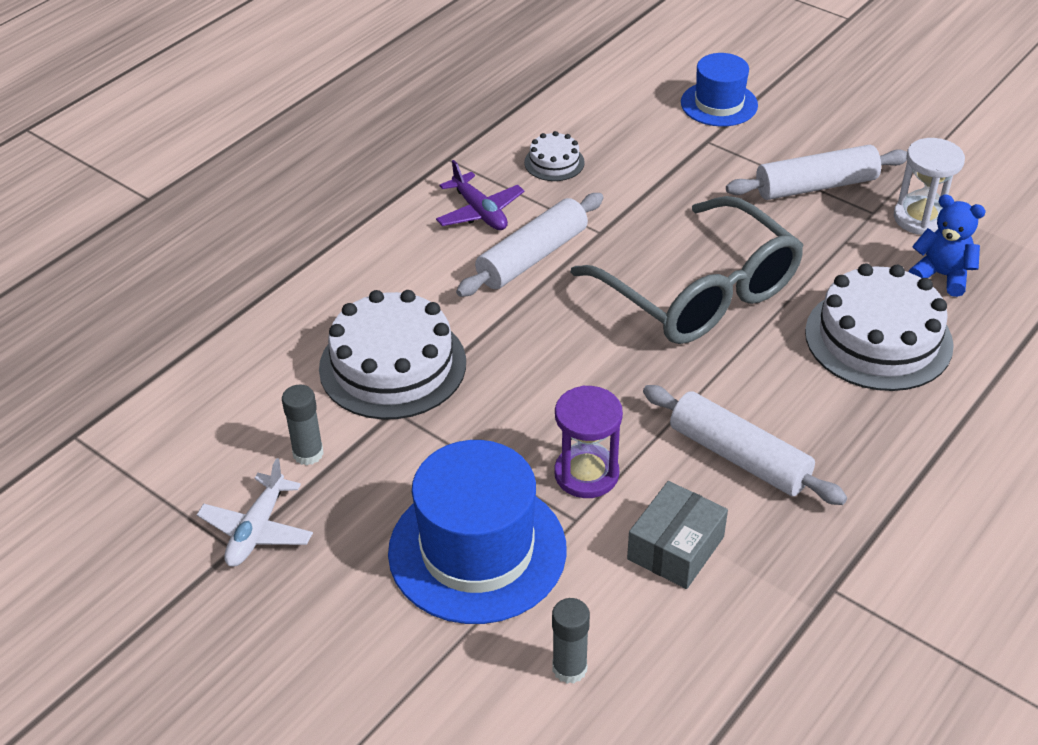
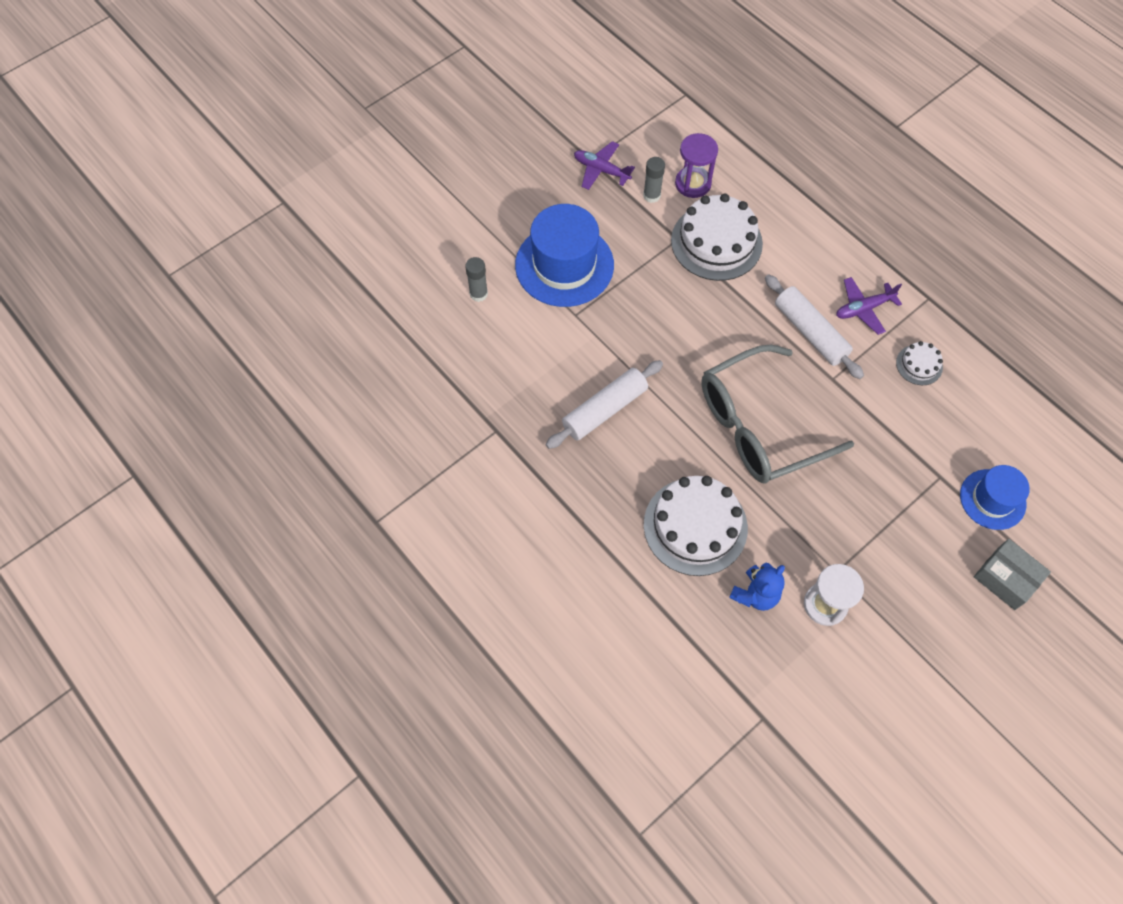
camera: 100 degrees right, 20 degrees up
white plane [197,458,313,567] -> purple plane [574,141,635,190]
purple hourglass [554,386,623,498] -> purple hourglass moved to [675,133,718,198]
grey box [627,481,728,589] -> grey box moved to [974,539,1051,610]
white rolling pin [726,145,907,200] -> none

